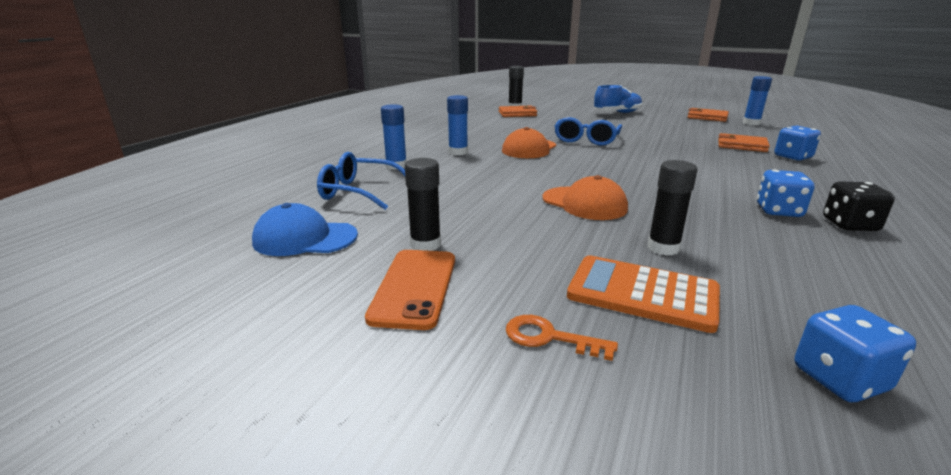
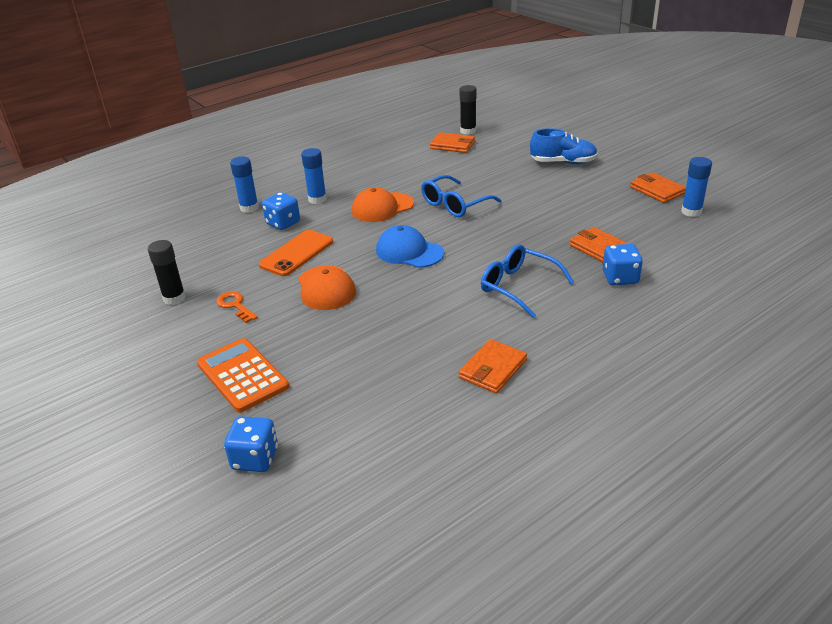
camera: 30 degrees right, 10 degrees up
blue cap [252,203,358,256] -> blue cap moved to [376,225,444,268]
blue glasses [317,152,405,210] -> blue glasses moved to [481,244,574,318]
orange phone [365,250,455,330] -> orange phone moved to [259,230,333,276]
orange key [506,315,618,361] -> orange key moved to [216,291,258,323]
black glue stick [648,160,698,256] -> none
blue dice [757,170,814,217] -> blue dice moved to [262,192,300,230]
black dice [823,181,895,231] -> orange wallet [459,339,527,393]

